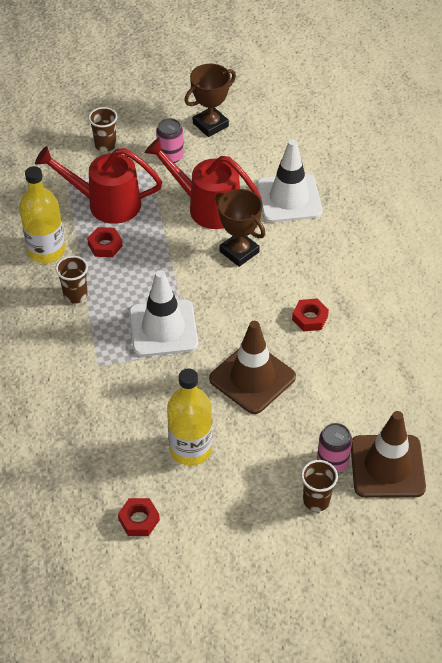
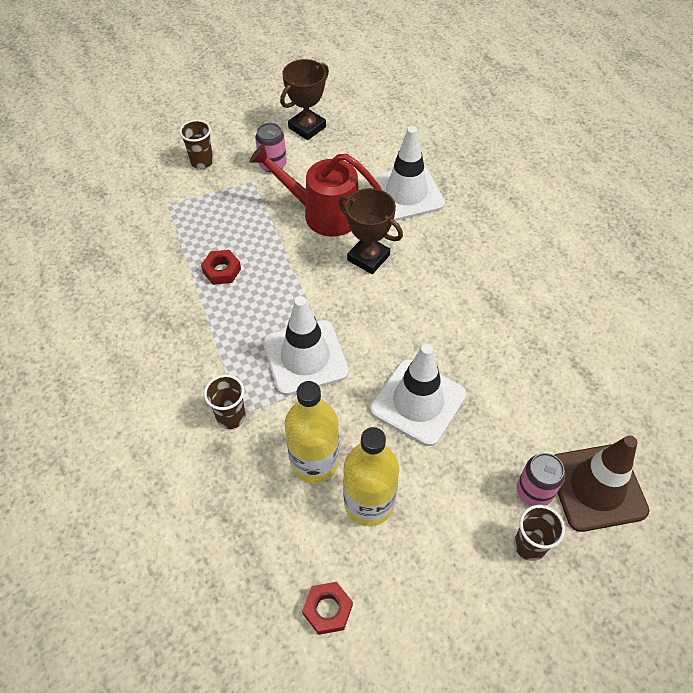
camera: 10 degrees left, 5 degrees up
yellow bottle [19,166,65,263] -> yellow bottle moved to [284,381,339,483]
red watering can [35,146,162,224] -> none
brown cup [55,256,88,303] -> brown cup moved to [204,374,246,429]
brown traffic cone [209,321,296,414] -> white traffic cone [370,344,466,446]
red nut [292,298,329,332] -> none

